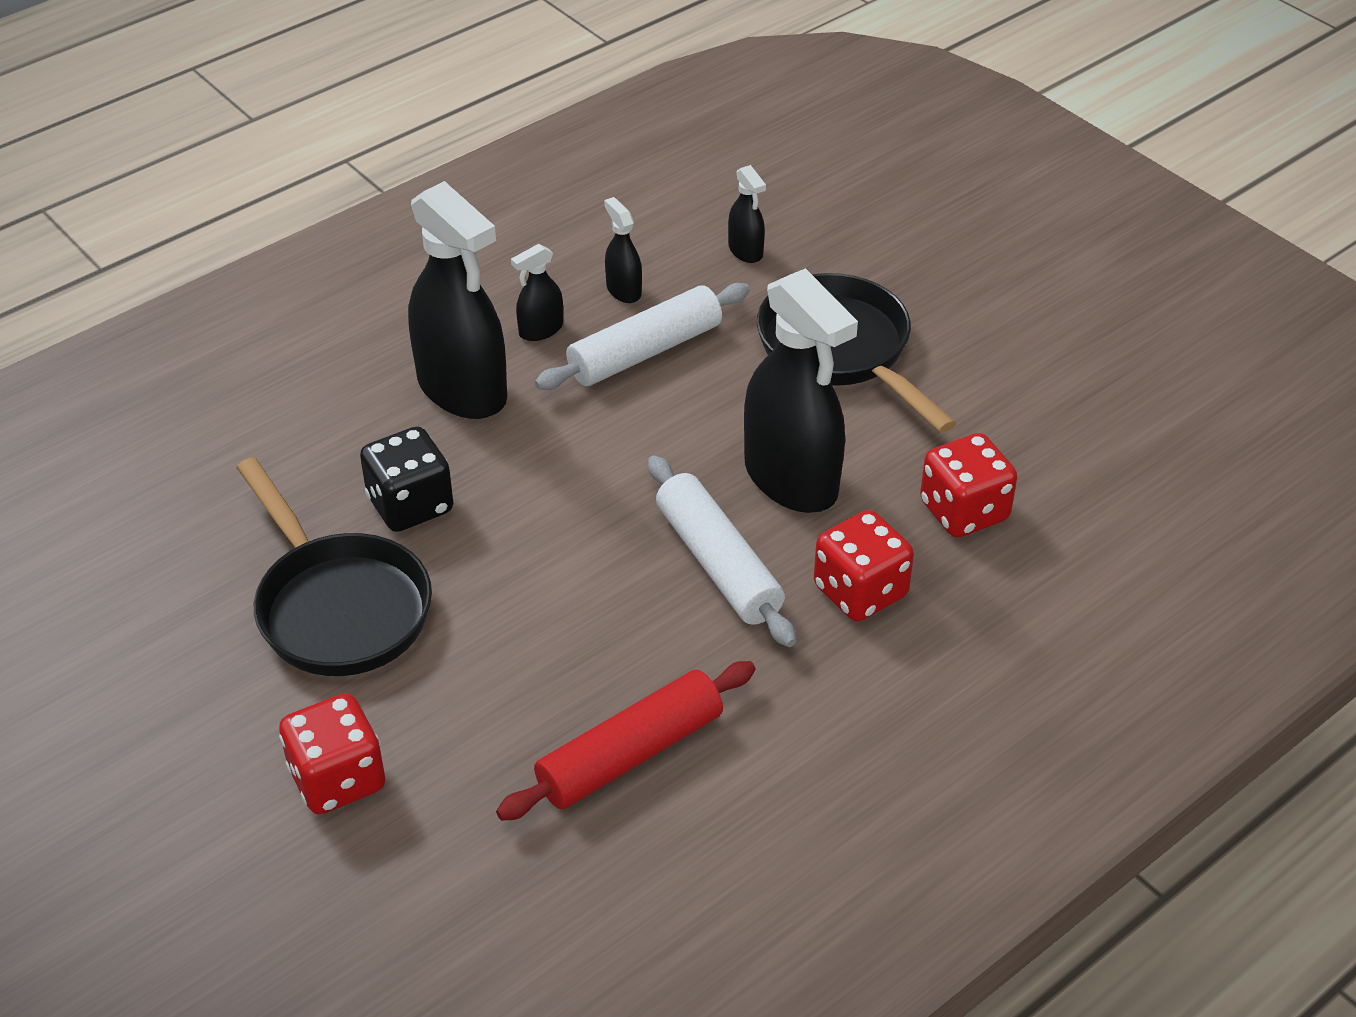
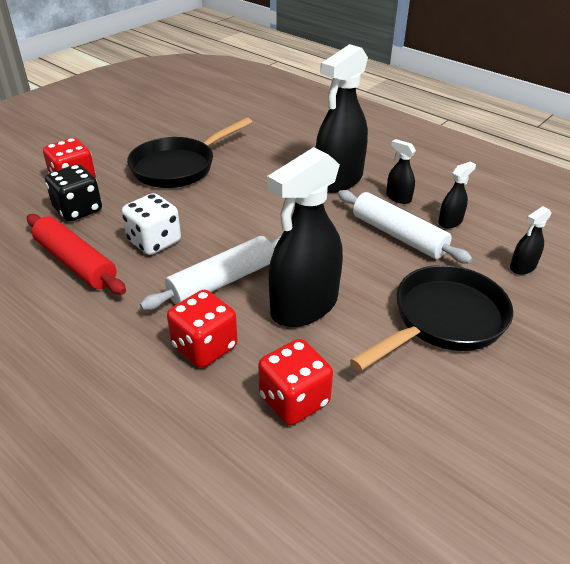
camera: 80 degrees right, 5 degrees down
black dice [360,427,453,532] -> black dice moved to [45,164,102,222]
none -> white dice [122,193,181,255]

